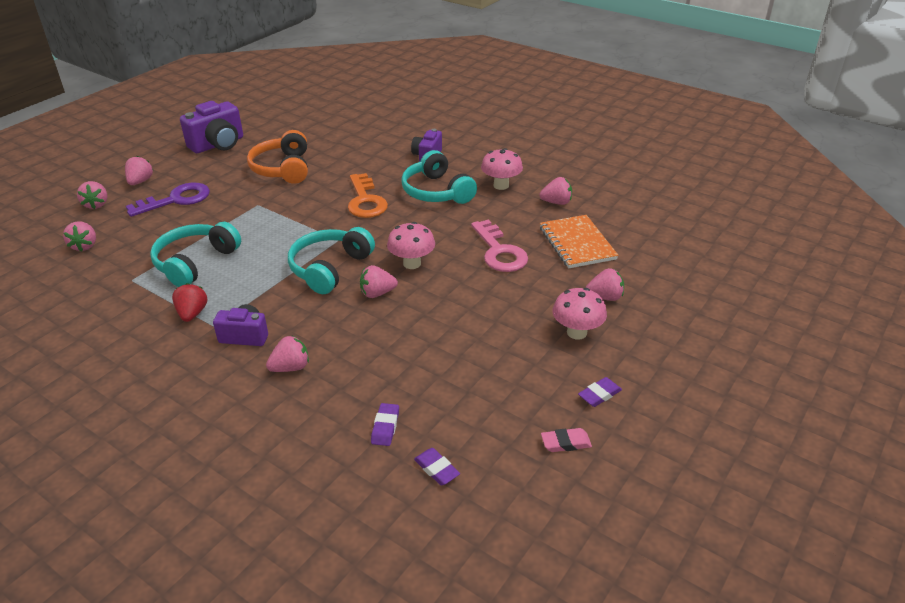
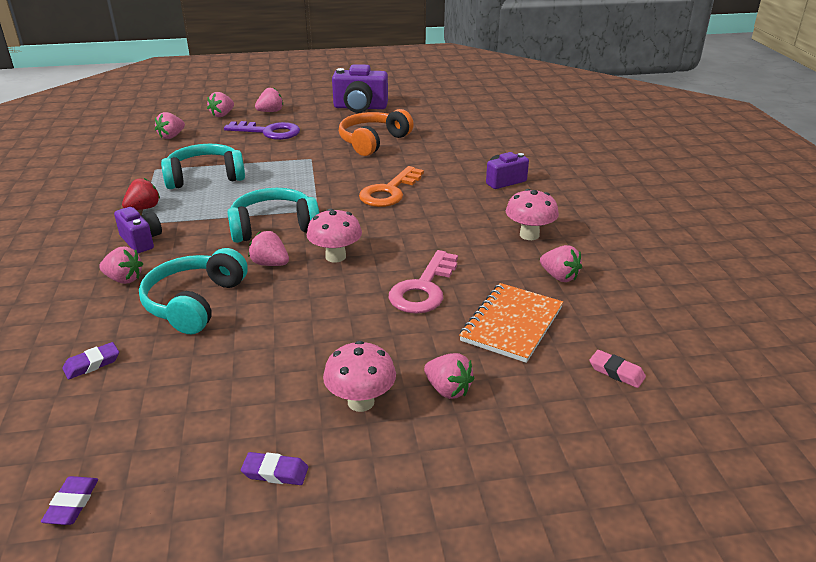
camera: 45 degrees right, 5 degrees down
turquoise headphones [401,150,477,204] -> turquoise headphones moved to [139,248,248,334]
purple eraser [414,448,460,485] -> purple eraser moved to [41,476,98,525]
pink eraser [541,428,592,452] -> pink eraser moved to [589,350,646,388]

